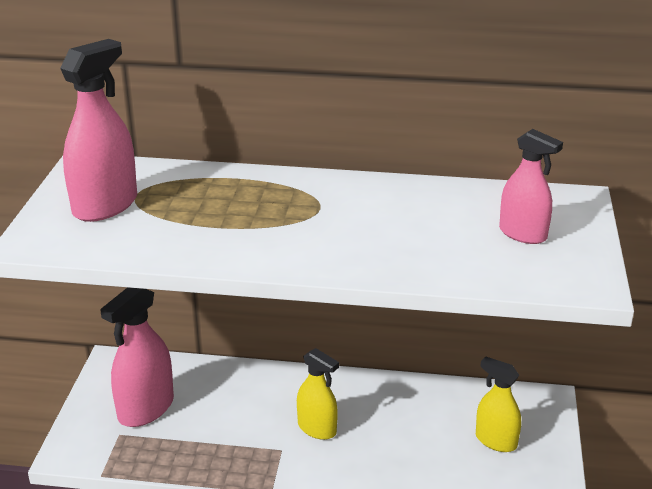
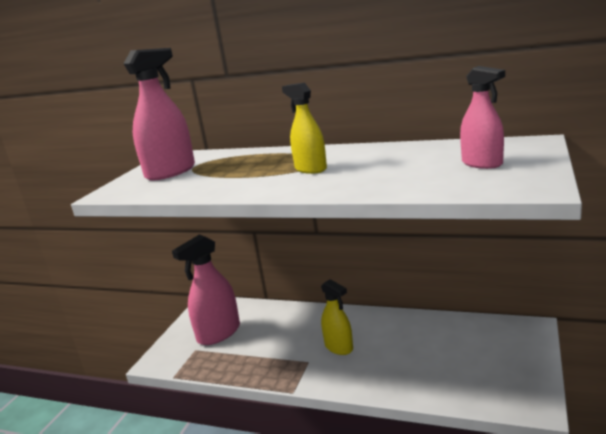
camera: 15 degrees right, 10 degrees down
yellow spray bottle [476,357,521,452] -> yellow spray bottle moved to [282,83,327,174]

